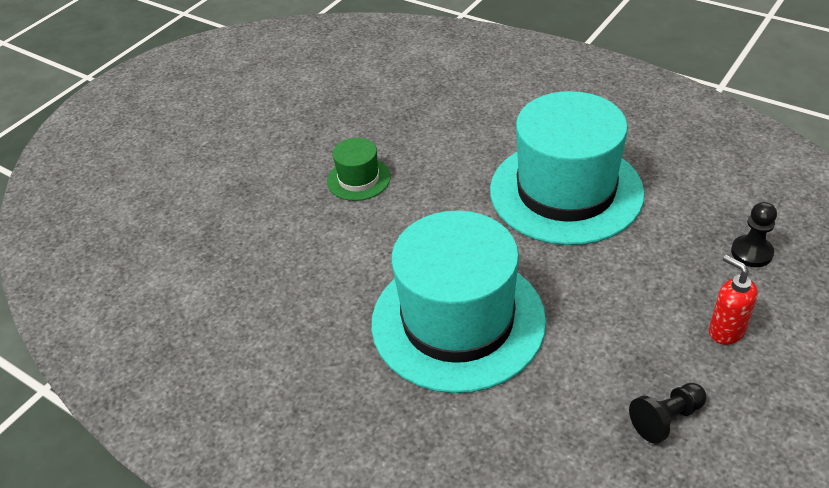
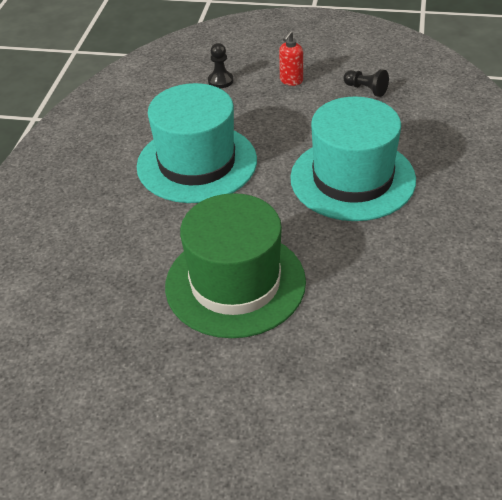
camera: 115 degrees left, 0 degrees up
green hat [327,138,391,201] -> green hat [165,193,306,338], size x2.28

